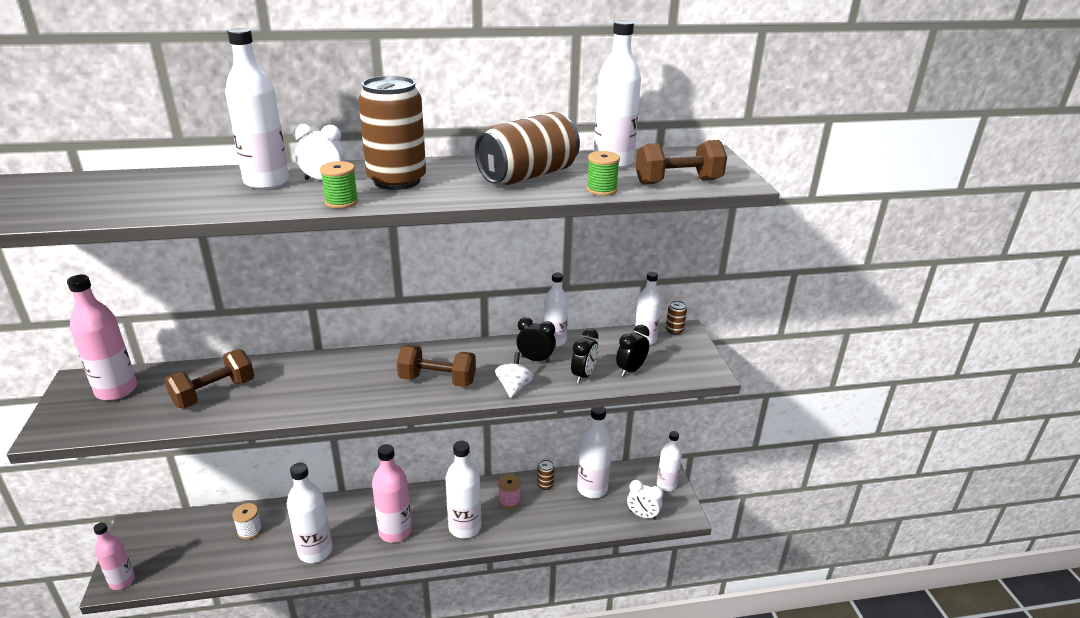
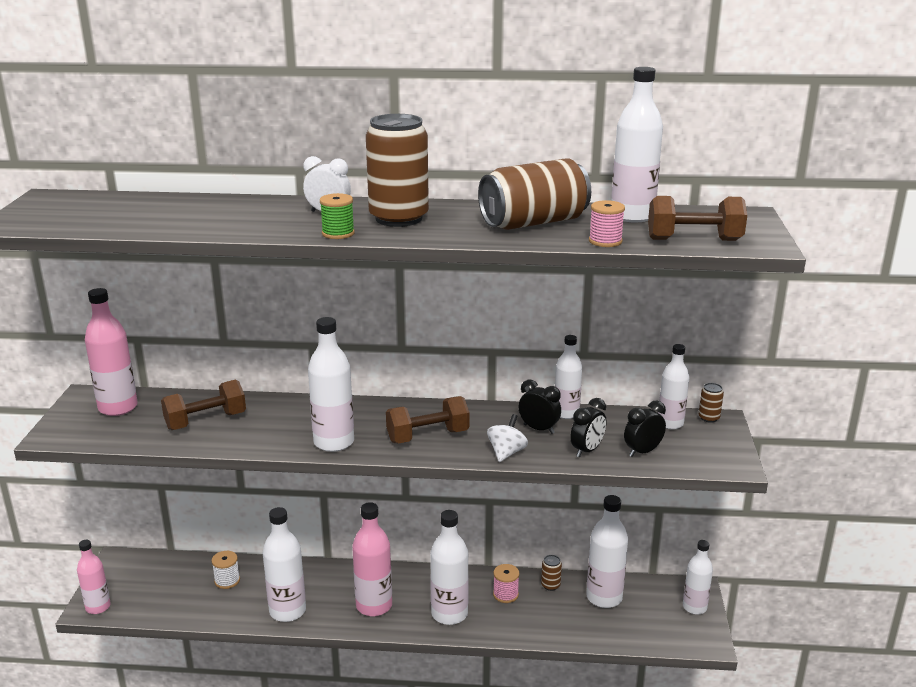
camera: 15 degrees right, 5 degrees down
white bottle [225,28,289,190] -> white bottle moved to [308,317,354,452]
brown dumbbell [397,345,476,387] -> brown dumbbell turned 45 degrees counterclockwise [386,396,470,443]
green spool [586,151,620,196] -> pink spool [589,200,625,247]
white clock [627,480,663,520] -> none

